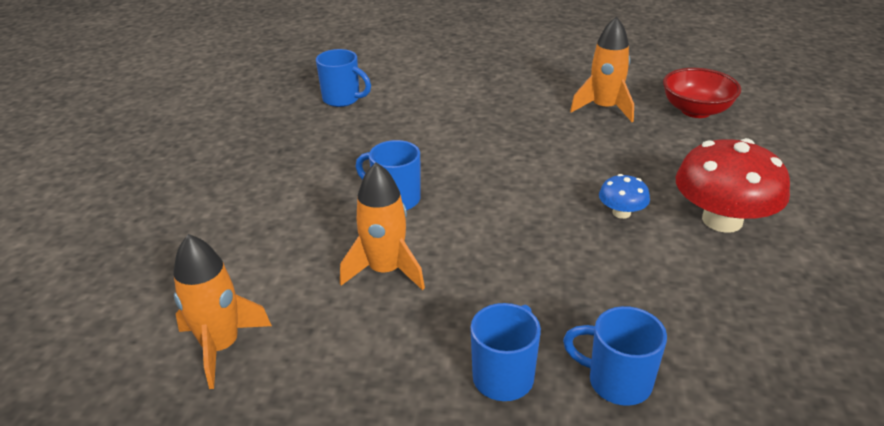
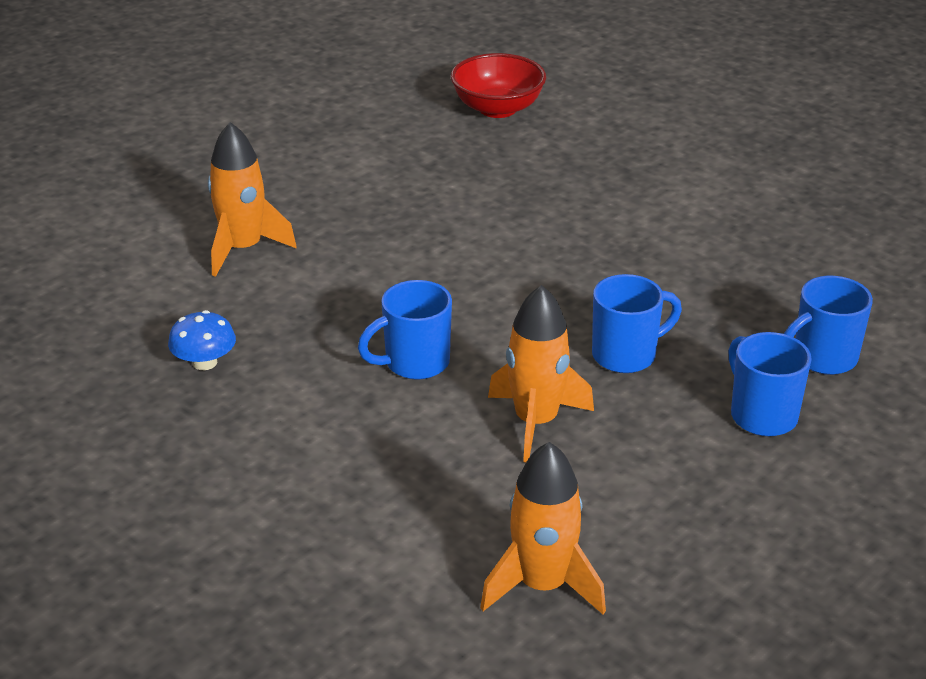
camera: 55 degrees left, 0 degrees up
blue mug [316,49,371,107] -> blue mug moved to [592,274,682,373]
orange rocket [570,16,634,122] -> orange rocket moved to [208,122,297,277]
blue mushroom [599,174,650,219] -> blue mushroom moved to [168,310,236,370]
red mushroom [676,138,790,233] -> none

